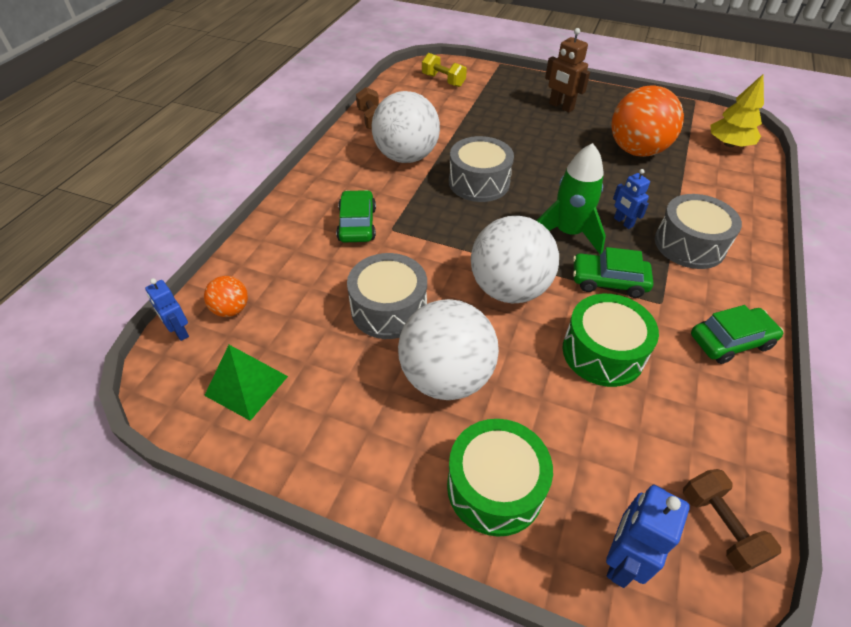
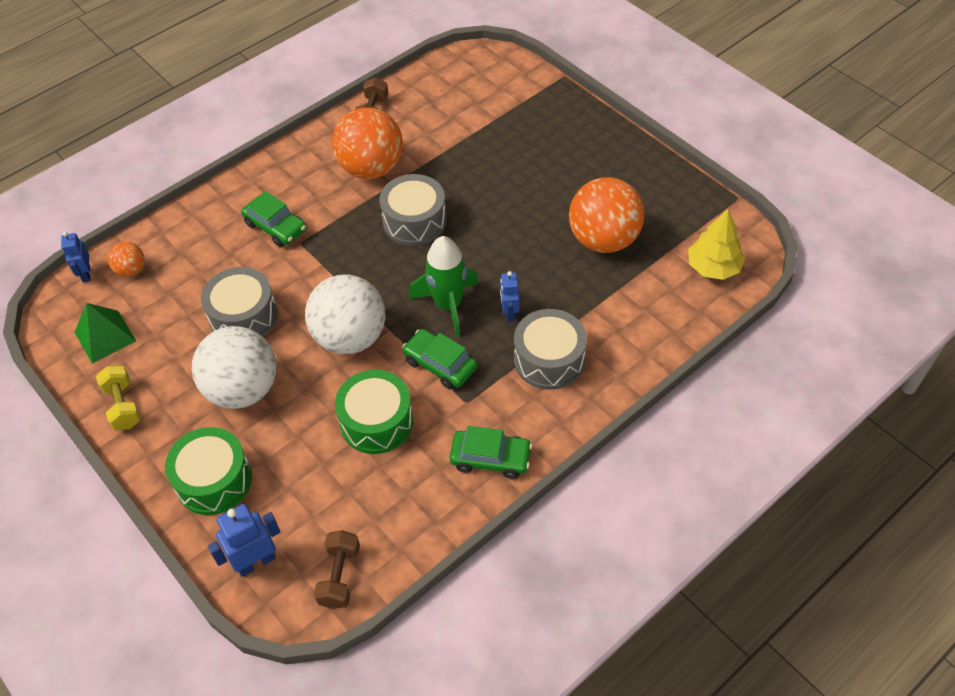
camera: 30 degrees right, 5 degrees up
green car [336,190,376,242] -> green car turned 105 degrees clockwise [241,191,306,247]
white ball [372,91,440,163] -> orange ball [332,108,403,179]
yellow dumbbell [422,53,467,87] -> yellow dumbbell moved to [96,366,141,430]
brown robot [545,28,590,112] -> none

